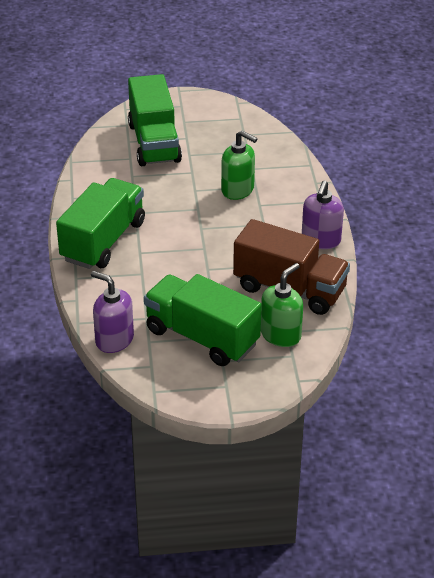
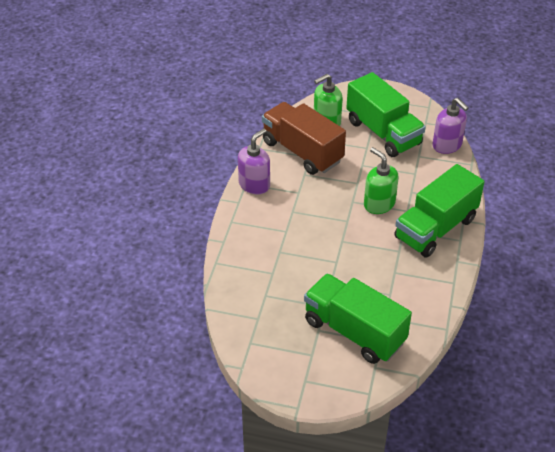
camera: 160 degrees left, 5 degrees up
green truck [128,74,182,166] -> green truck turned 60 degrees counterclockwise [304,273,412,364]
green soap dispenser [221,130,258,200] -> green soap dispenser moved to [364,147,399,214]

